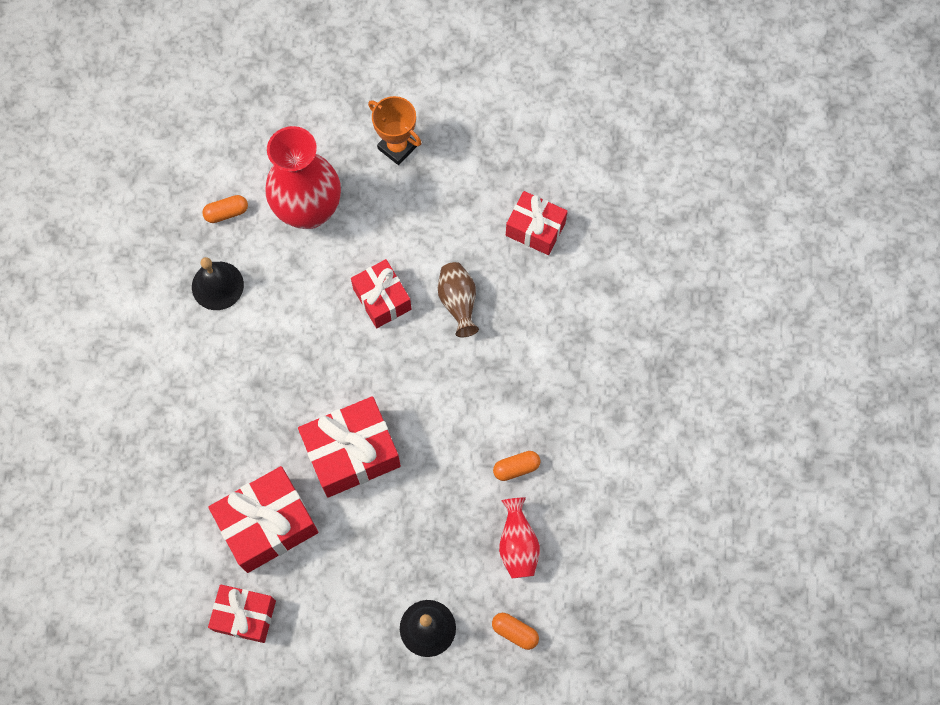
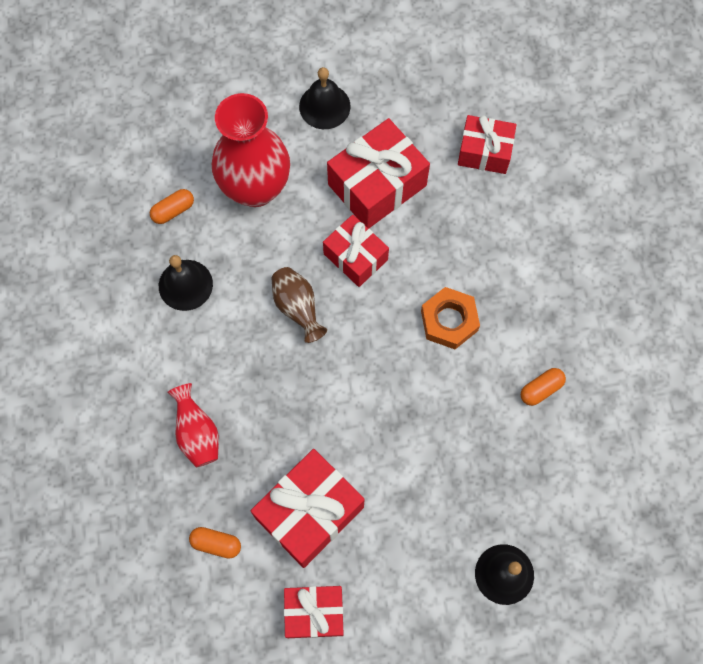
camera: 15 degrees left, 0 degrees up
red gift [298,396,401,498] -> red gift moved to [327,118,430,229]
orange trophy [368,96,422,165] -> black bell [299,67,350,129]
brown vase [438,262,479,337] -> brown vase moved to [271,267,327,343]
orange capsule [492,613,539,650] -> orange capsule moved to [189,527,241,559]
red vase [499,497,540,578] -> red vase moved to [167,383,219,467]
none -> orange nut [421,287,480,349]

